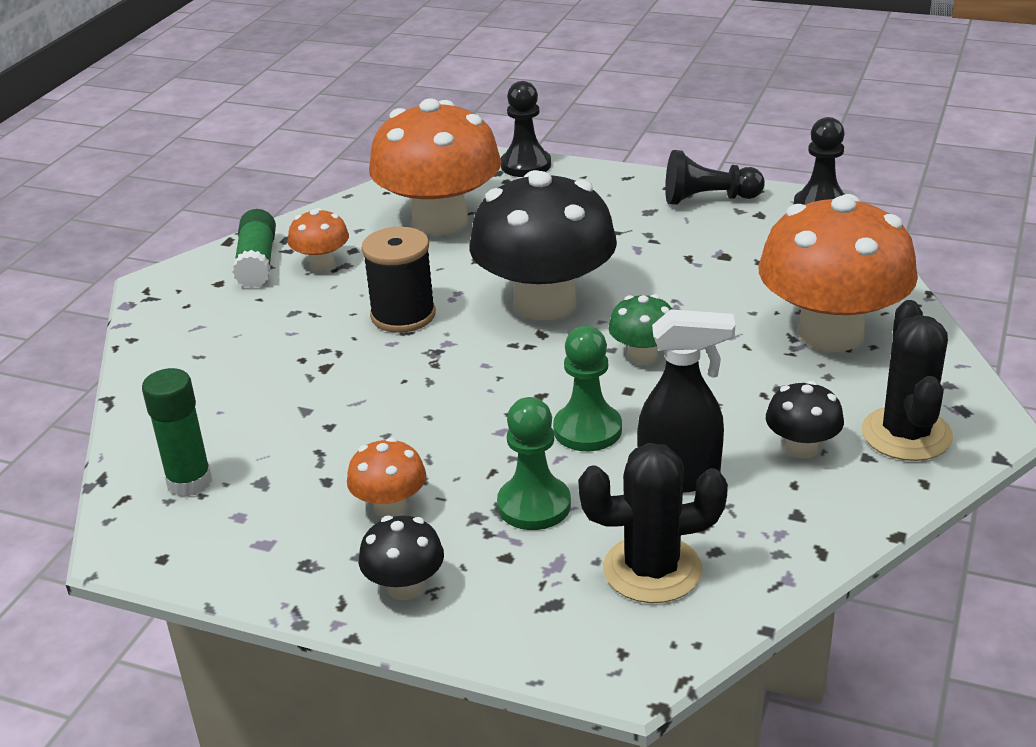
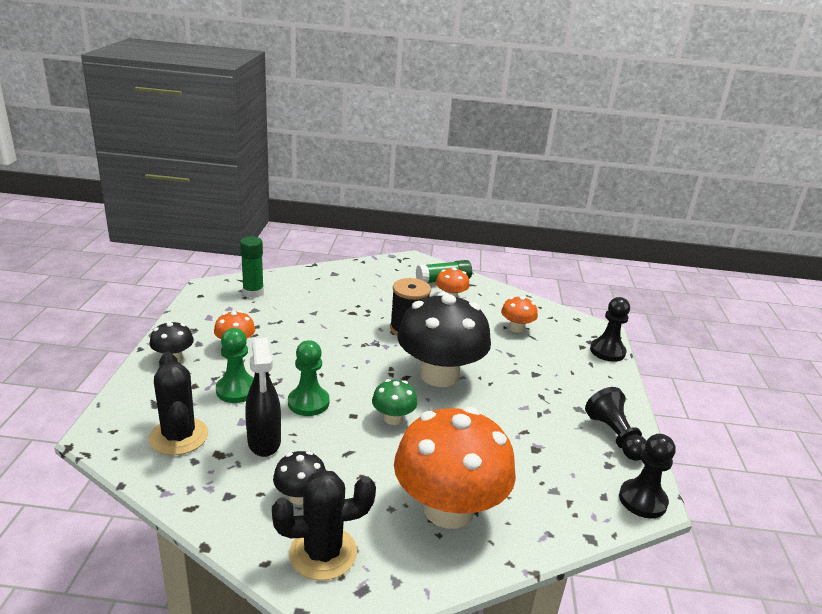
camera: 70 degrees right, 5 degrees down
orange mushroom [369,98,501,235] -> orange mushroom [501,296,538,333], size x0.45

